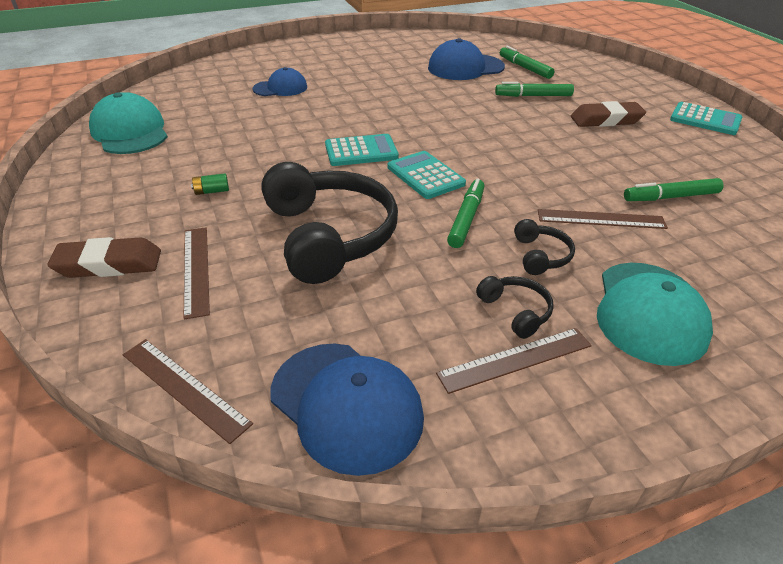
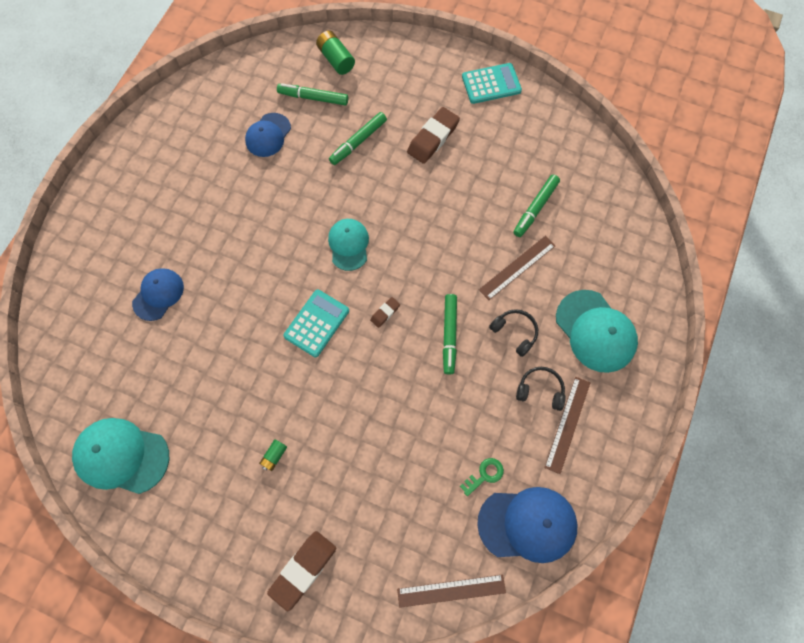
camera: 45 degrees left, 30 degrees up
brown ruler [184,227,210,319] -> none
black headphones [261,162,398,284] -> none
turquoise calculator [388,151,466,199] -> brown eraser [370,297,400,328]
blue cap [428,38,505,80] -> blue cap [245,113,291,157], size x0.65
green marker [447,178,484,248] -> green marker turned 150 degrees counterclockwise [443,294,457,375]
none -> green battery [316,31,355,75]
none -> turquoise cap [328,219,369,271]
none -> green key [460,458,504,496]

